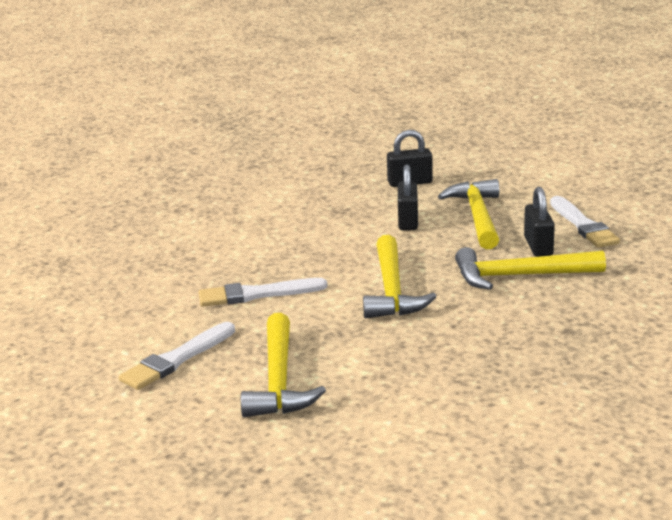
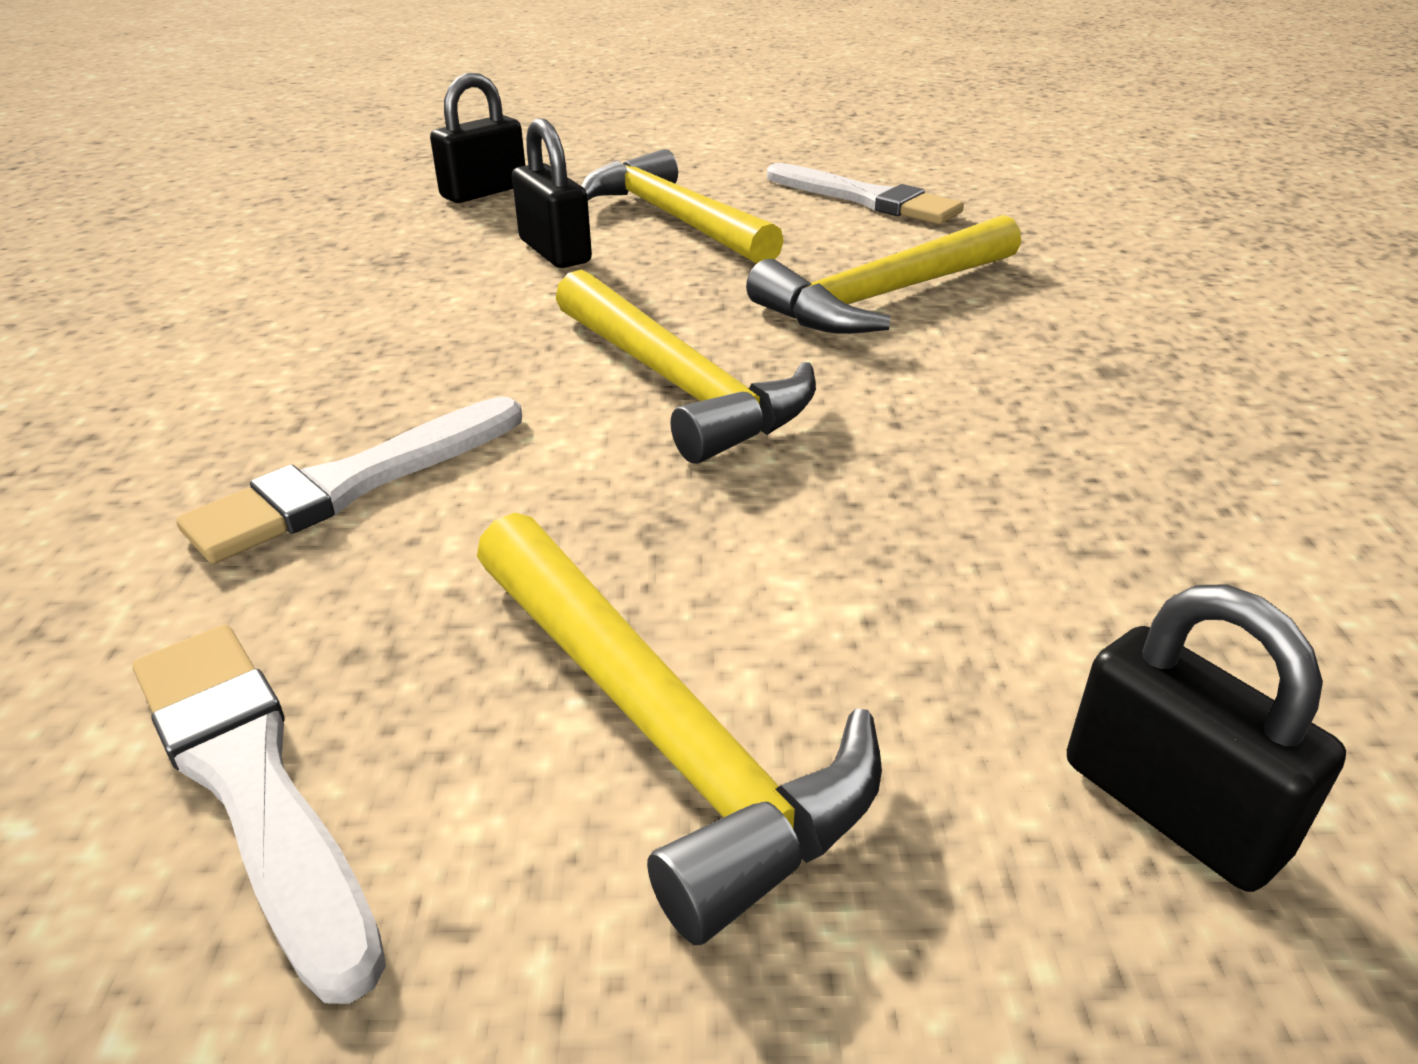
camera: 35 degrees left, 10 degrees up
white brush [119,322,235,390] -> white brush turned 135 degrees clockwise [133,625,386,1004]
black padlock [524,187,555,257] -> black padlock moved to [1067,585,1346,892]

